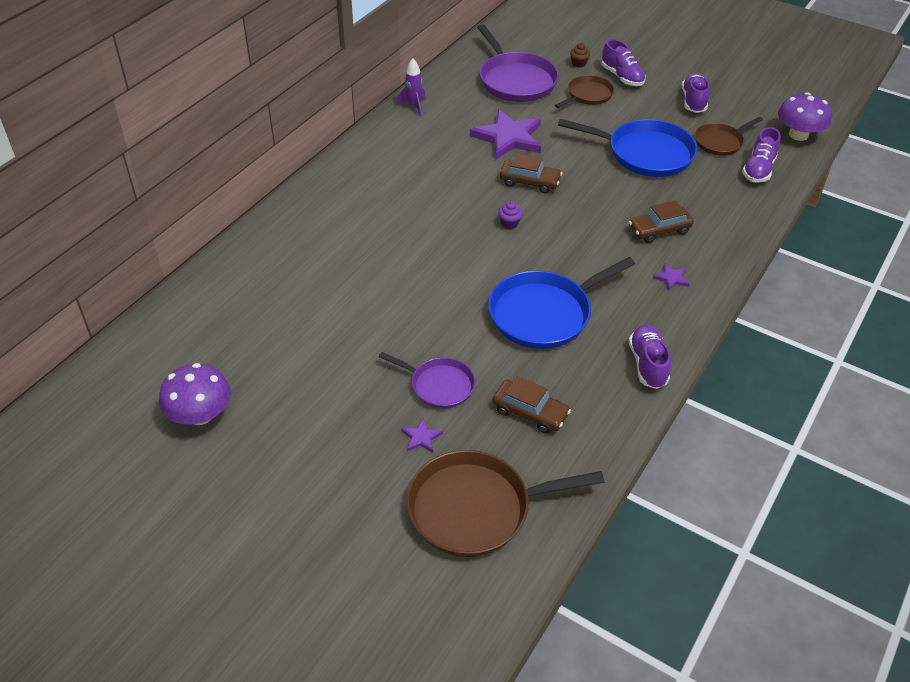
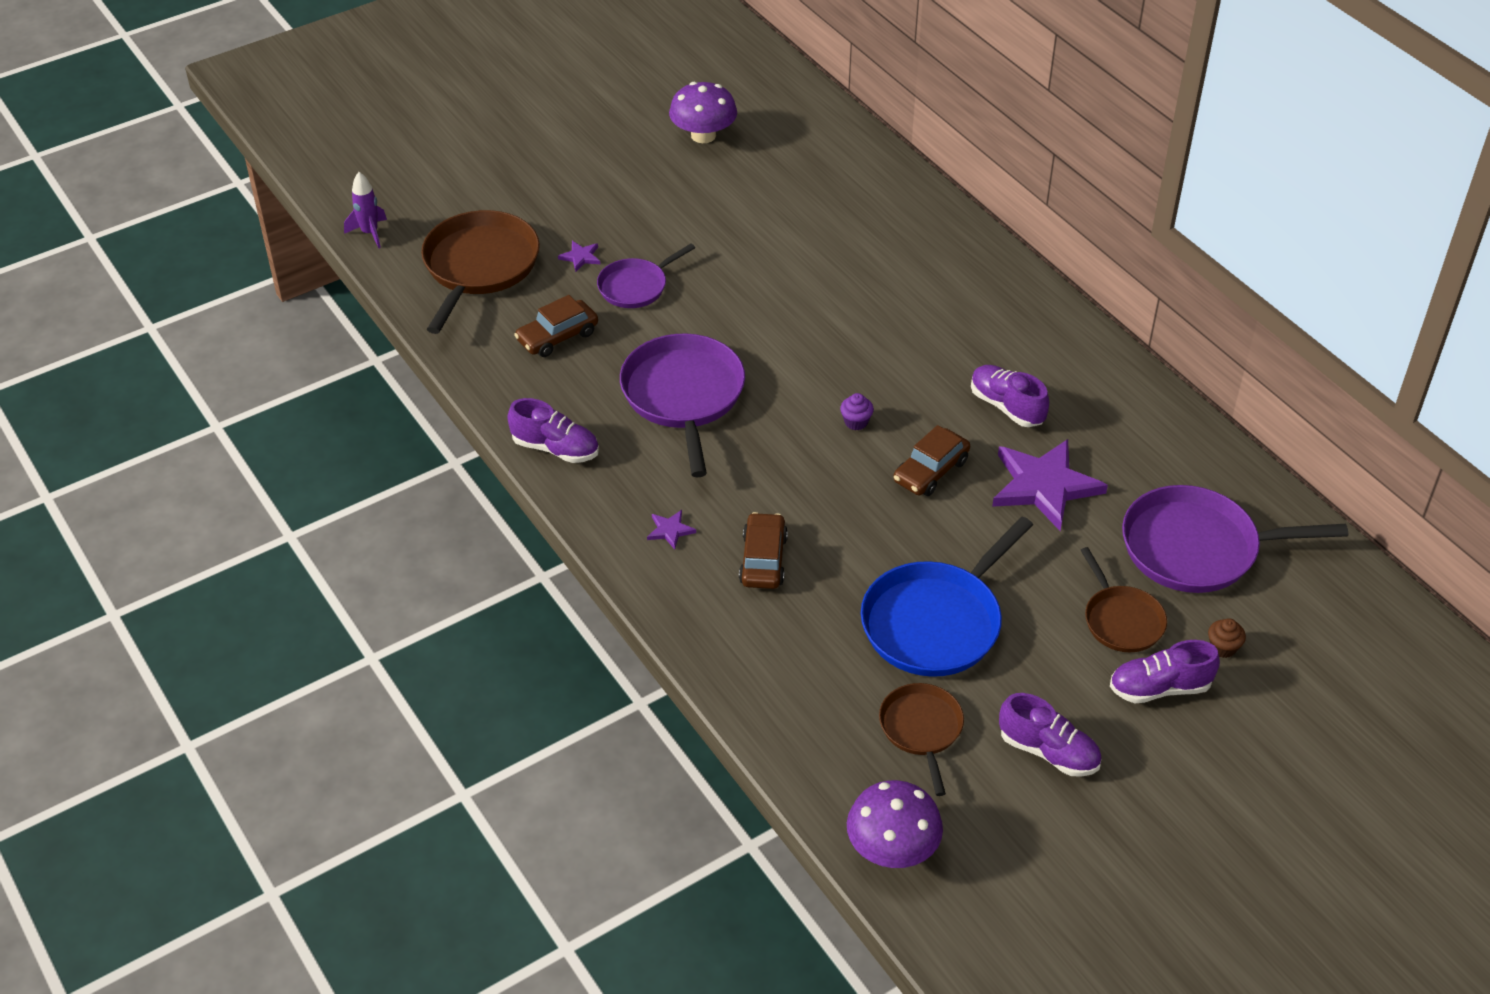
camera: 115 degrees right, 0 degrees up
purple rocket [396,58,426,116] -> purple rocket moved to [344,172,387,248]
blue pan [488,257,635,349] -> purple pan [620,333,745,477]
purple shoe [742,127,781,183] -> purple shoe moved to [971,365,1049,427]

